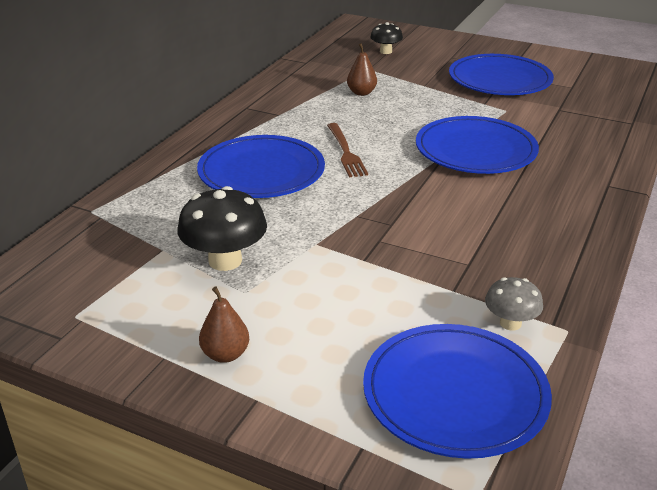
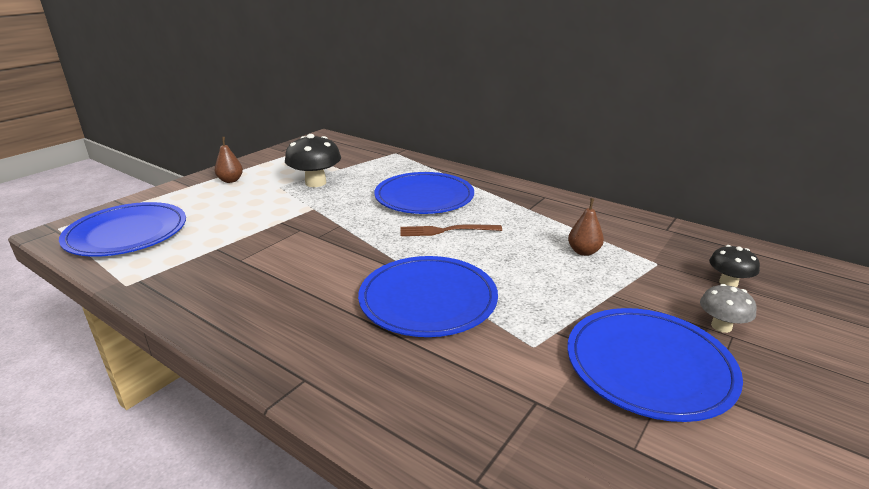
camera: 100 degrees right, 5 degrees down
grey mushroom [485,277,543,331] -> grey mushroom moved to [700,284,757,333]

